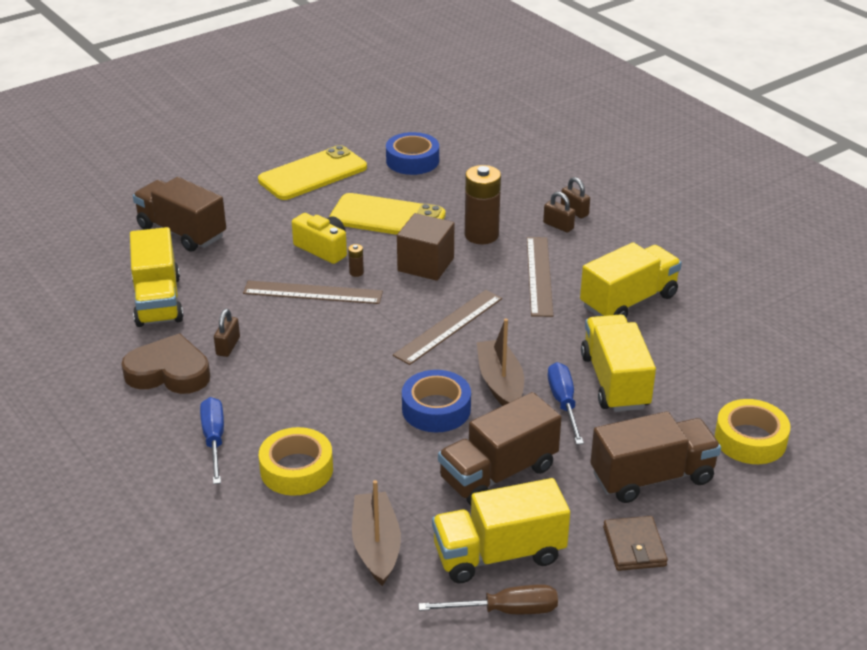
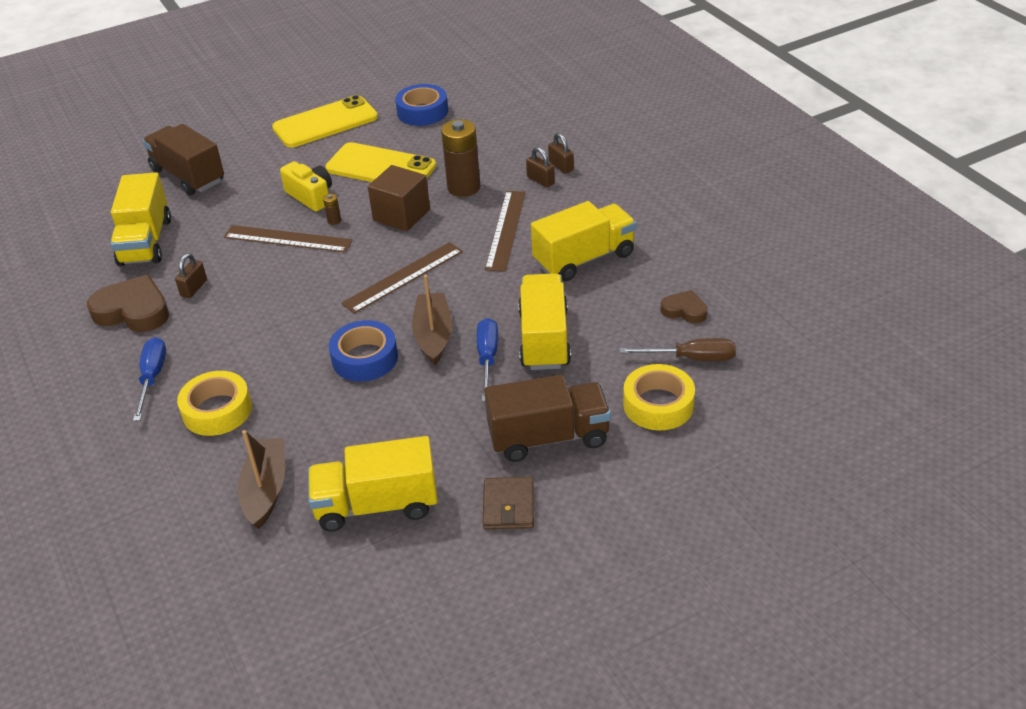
camera: 10 degrees right, 5 degrees up
brown screwdriver [418,584,558,614] -> brown screwdriver moved to [619,338,736,361]
brown truck [438,392,562,505] -> none
none -> brown heart [661,290,707,323]

